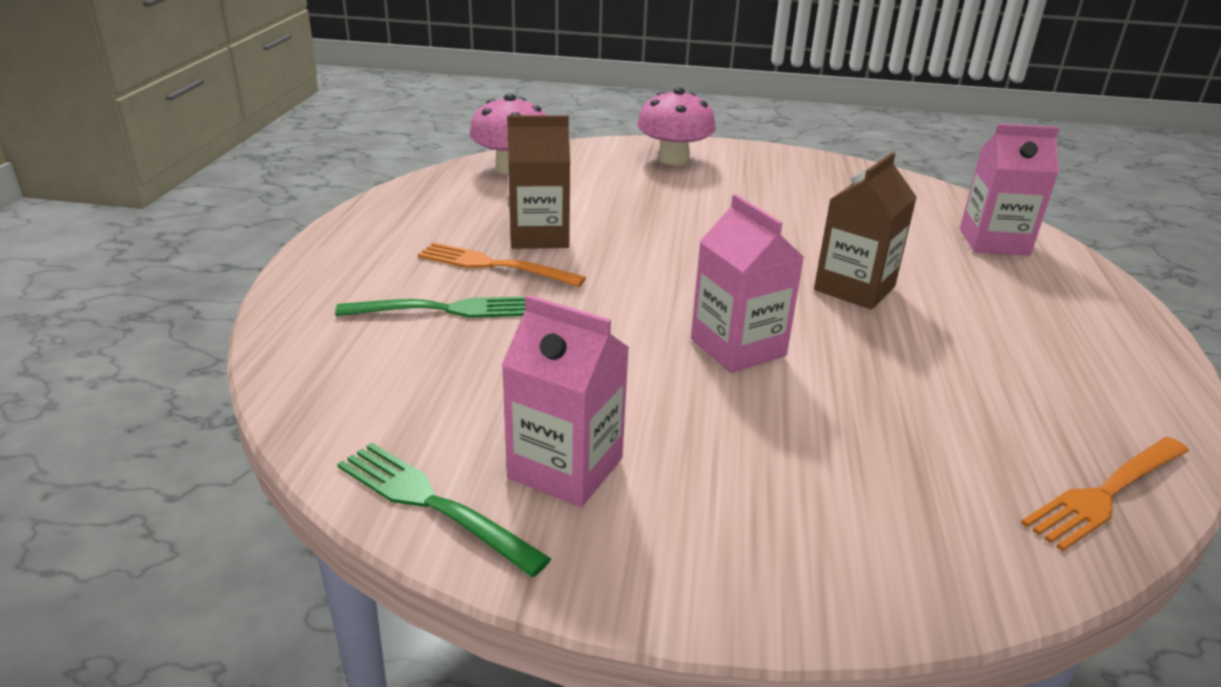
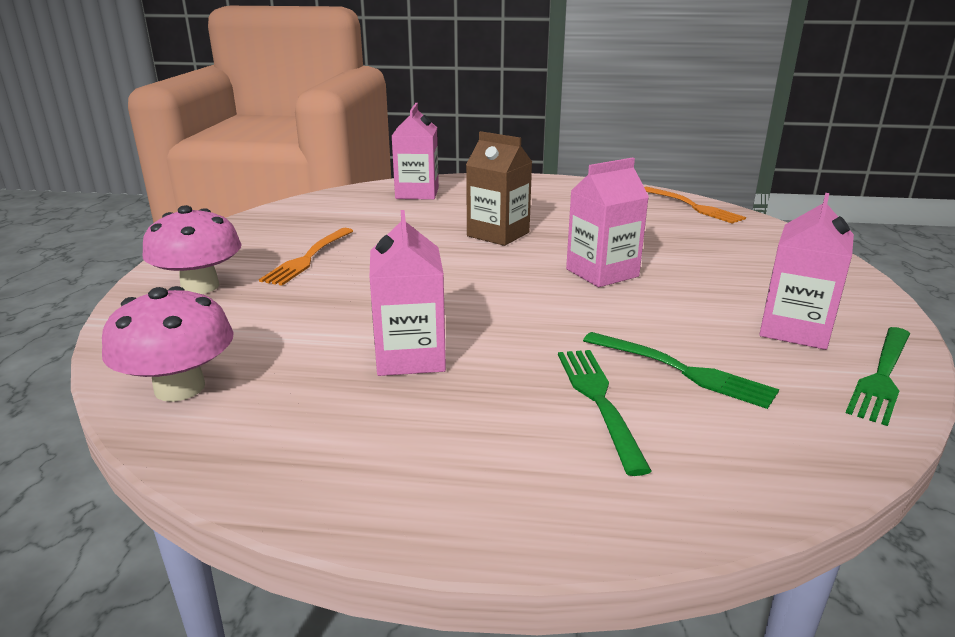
camera: 90 degrees left, 5 degrees down
orange fork [418,242,586,287] -> orange fork moved to [259,228,353,286]
brown carton [507,115,570,249] -> pink carton [369,210,446,376]
none -> green fork [583,332,779,409]

